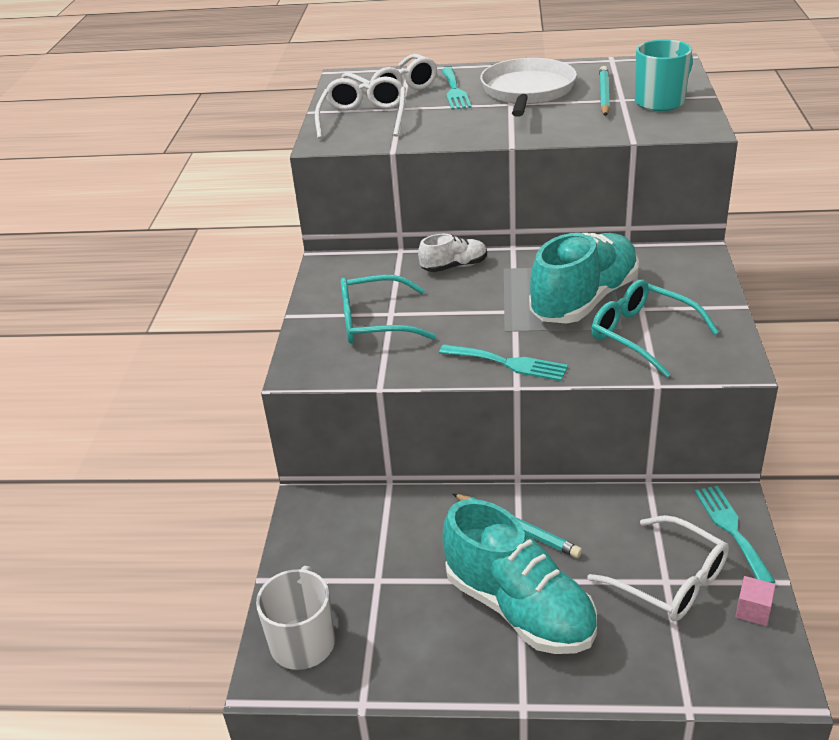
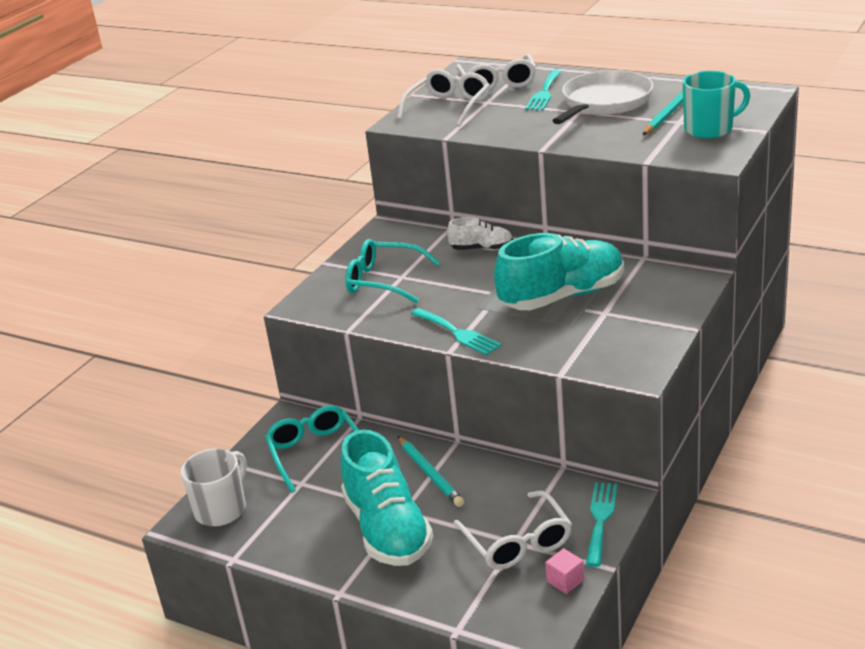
camera: 25 degrees right, 5 degrees down
turquoise glasses [591,280,719,378] -> turquoise glasses moved to [265,405,359,493]

